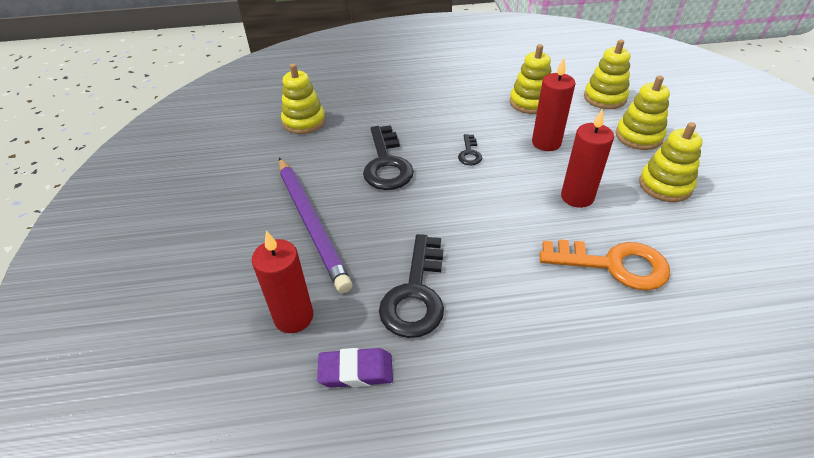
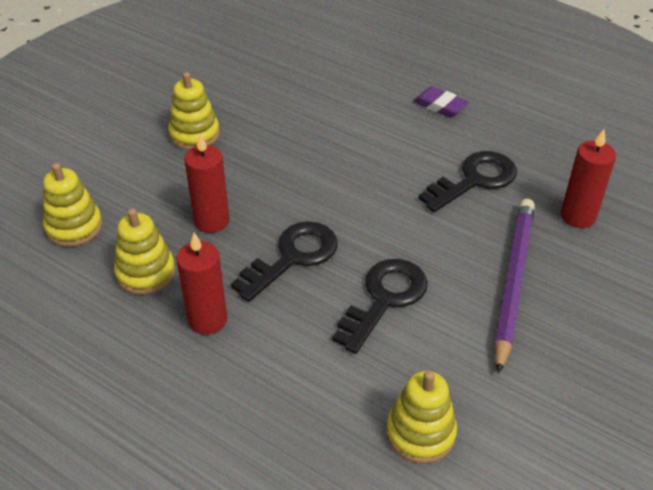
camera: 140 degrees left, 0 degrees up
purple eraser [317,348,393,388] -> purple eraser moved to [414,86,469,117]
black key [458,134,482,165] -> black key [231,221,338,302], size x2.03
orange key [539,239,670,291] -> none
red candle [561,108,614,208] -> red candle moved to [176,233,227,335]
yellow stacking toy [616,76,670,150] -> none

